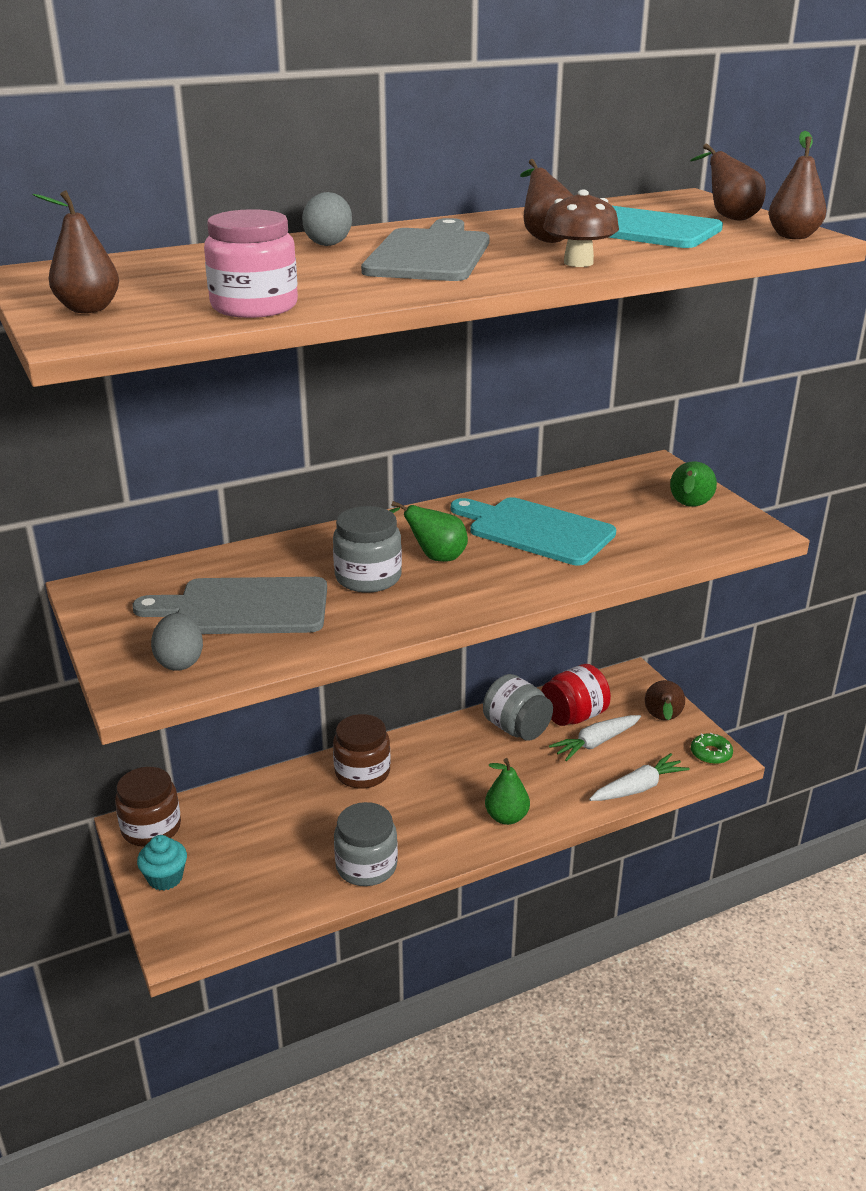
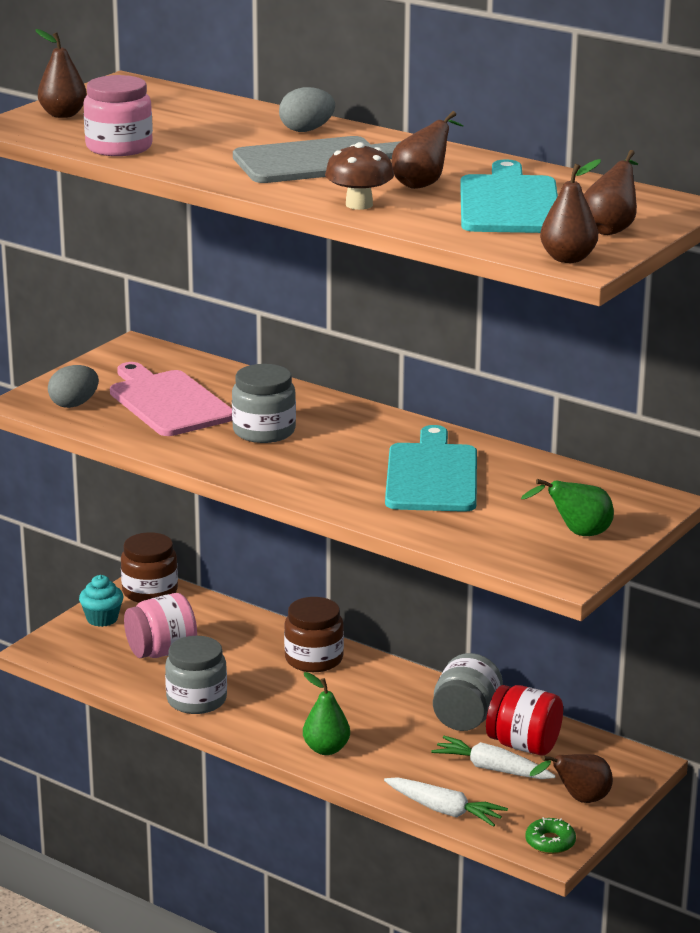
camera: 60 degrees right, 5 degrees down
grey cutting board [132,577,327,634] -> pink cutting board [110,362,233,436]
green pear [389,501,468,562] -> none
none -> pink jar [124,593,197,658]

